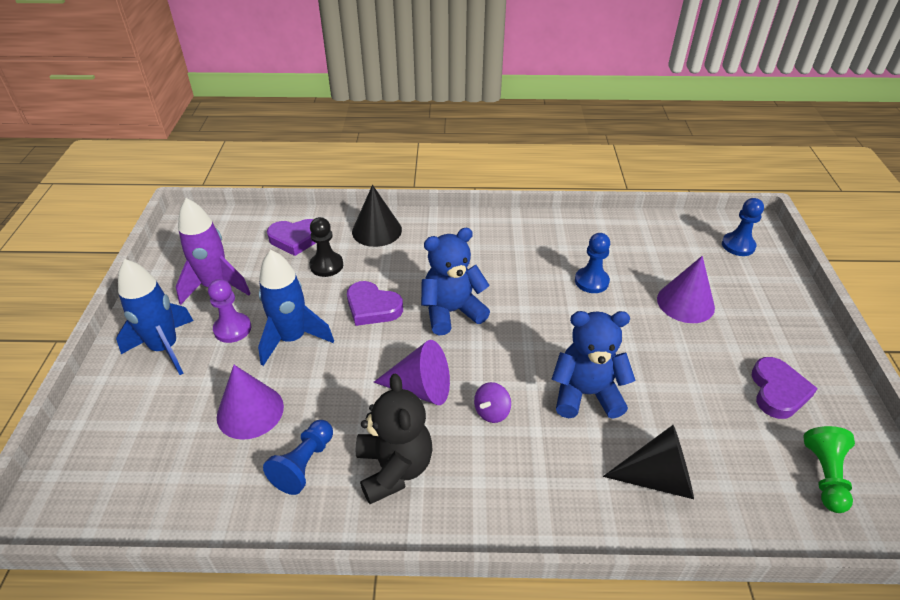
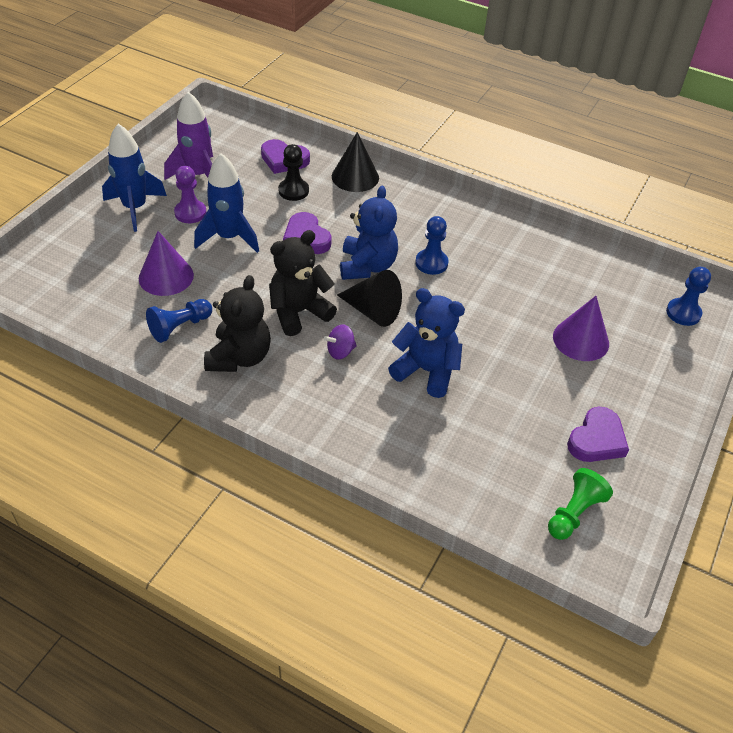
camera: 25 degrees right, 5 degrees up
purple cone [374,340,450,405] -> black teddy bear [269,230,337,336]
blue teddy bear [421,228,490,335] -> blue teddy bear turned 90 degrees clockwise [340,185,398,280]
blue pawn [575,233,610,293] -> blue pawn moved to [415,216,449,275]
black cone [603,425,694,499] -> black cone moved to [337,270,402,327]

